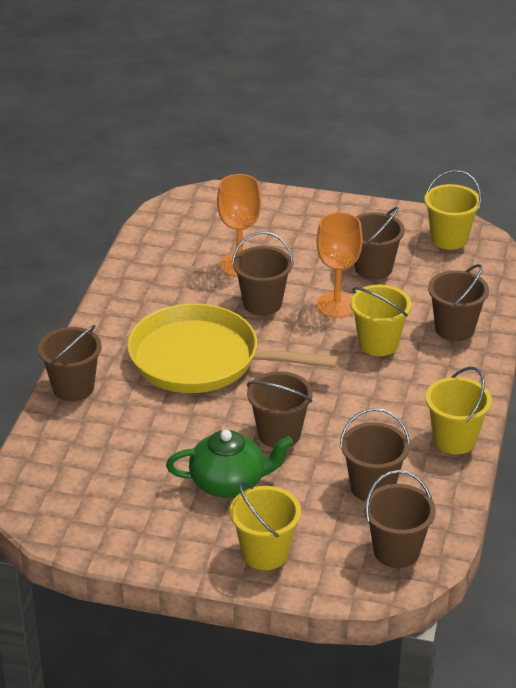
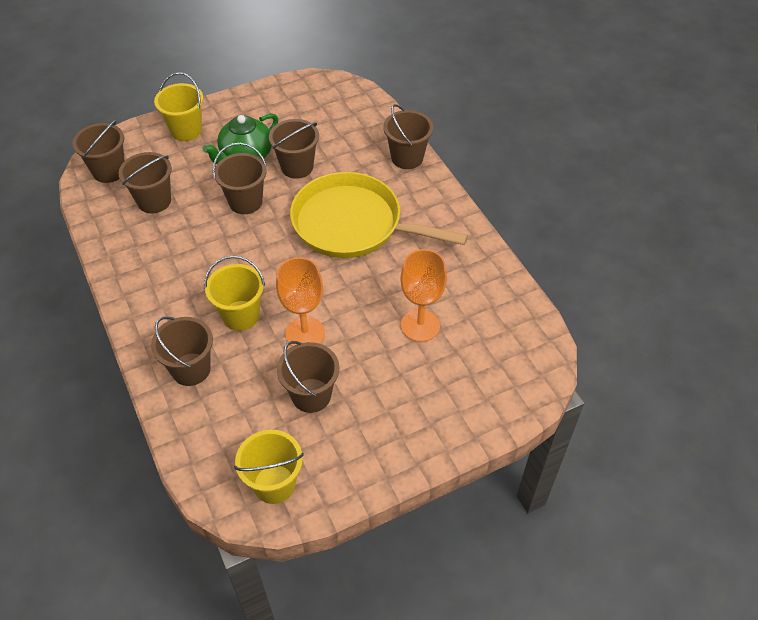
camera: 140 degrees right, 15 degrees up
yellow pan [127,304,339,393] -> yellow pan turned 135 degrees counterclockwise [290,172,468,258]
brown bucket [232,231,294,315] -> brown bucket moved to [269,119,319,179]
yellow bucket [425,367,492,454] -> none

